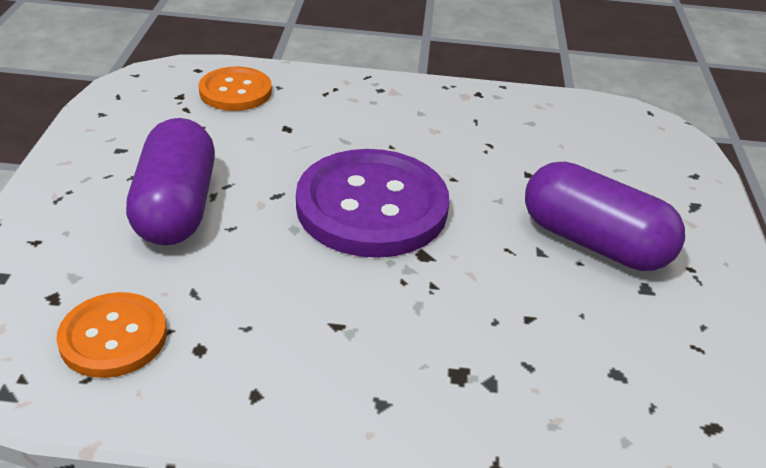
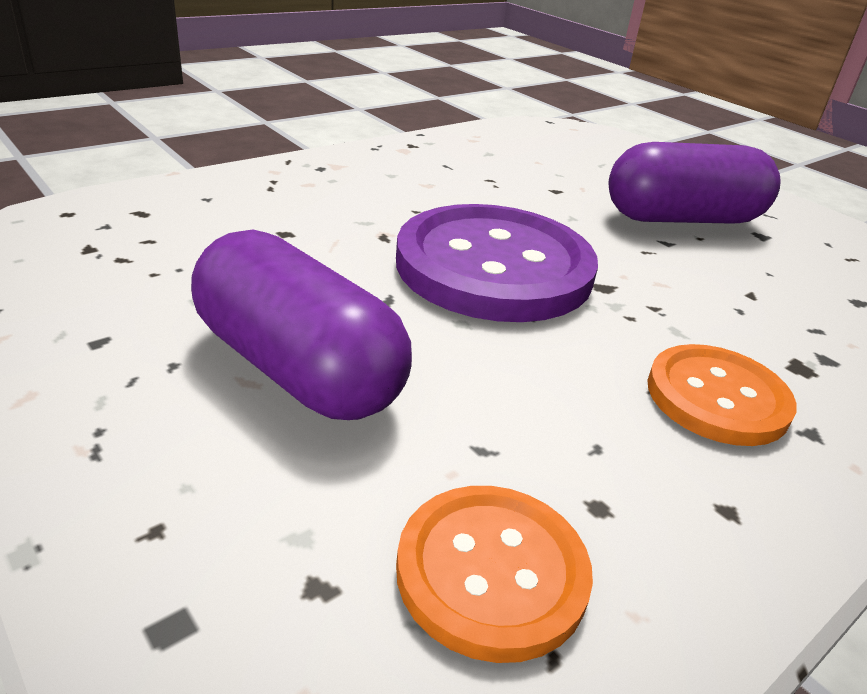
camera: 45 degrees left, 5 degrees down
orange button [199,67,272,111] -> orange button moved to [647,344,797,446]

